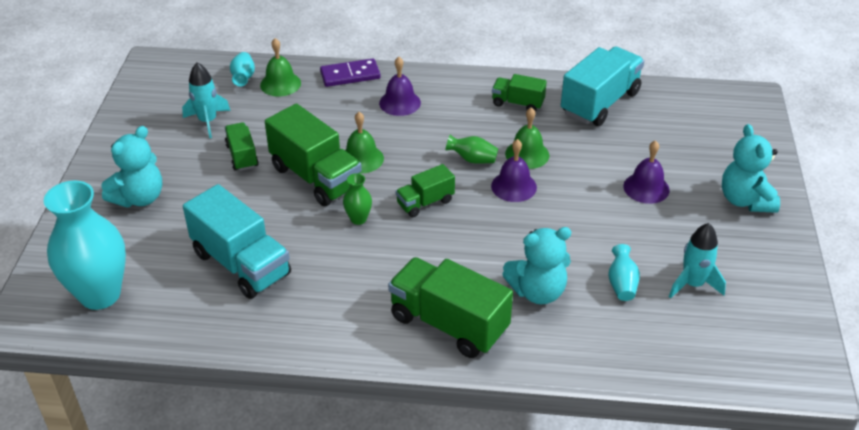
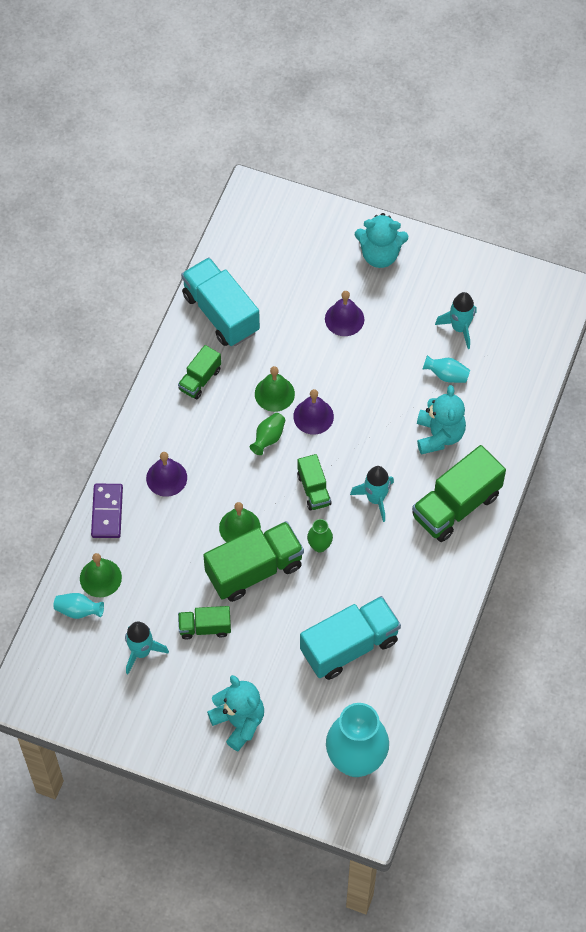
camera: 75 degrees left, 20 degrees up
none -> turquoise rocket [350,466,394,522]

